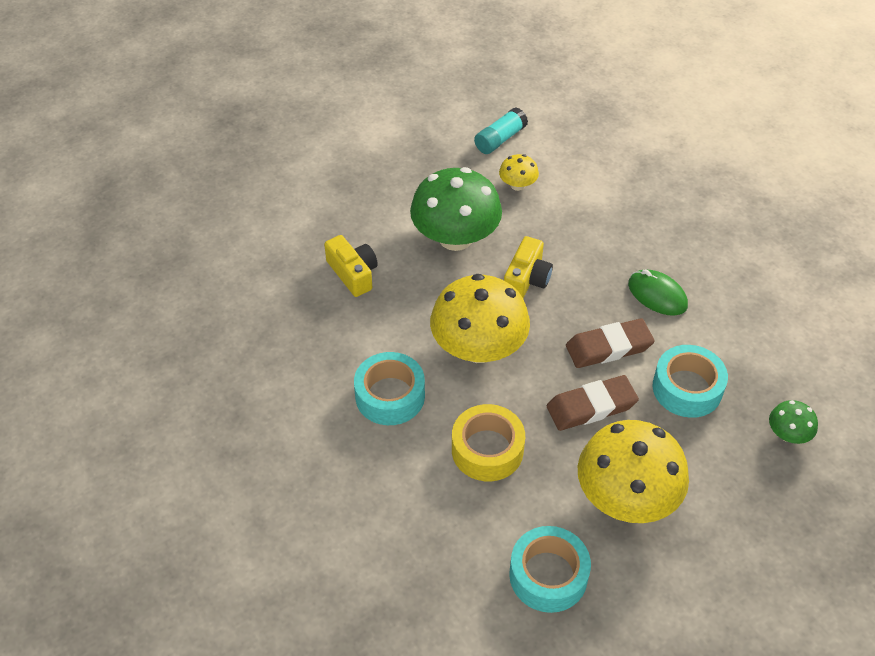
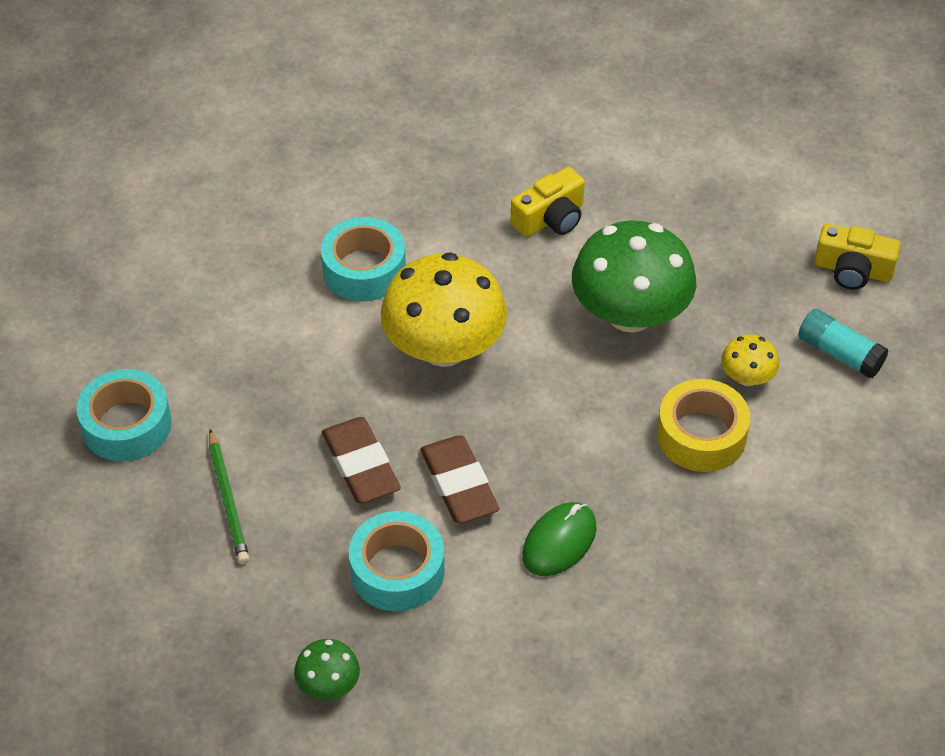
camera: 85 degrees right, 0 degrees up
yellow tape [452,404,525,481] -> yellow tape moved to [657,379,750,472]
yellow camera [504,236,553,298] -> yellow camera moved to [814,224,901,290]
yellow mushroom [578,420,689,523] -> green pencil [209,429,250,564]

